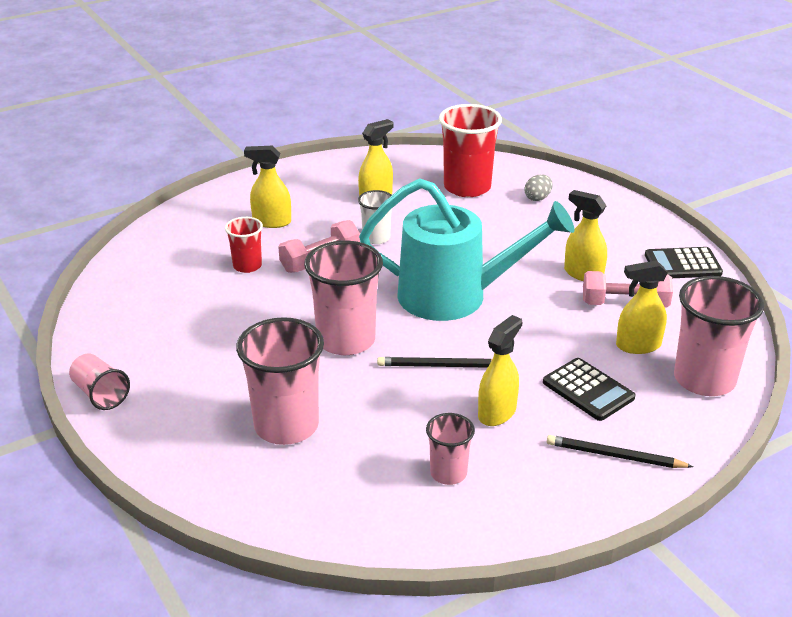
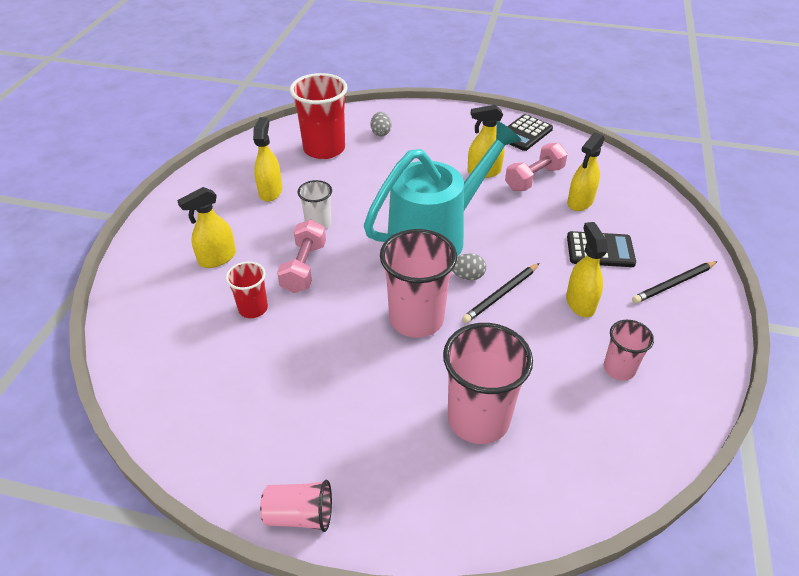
camera: 45 degrees left, 10 degrees up
pink cup [674,276,764,396] -> none
none -> grey egg [452,253,486,280]

